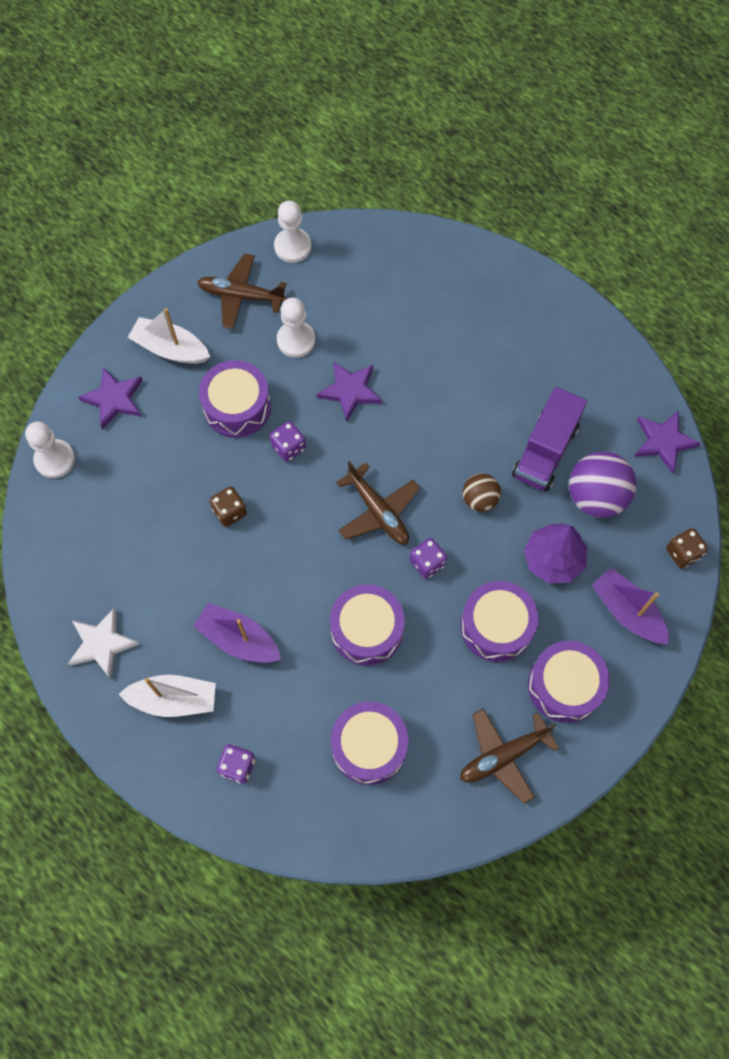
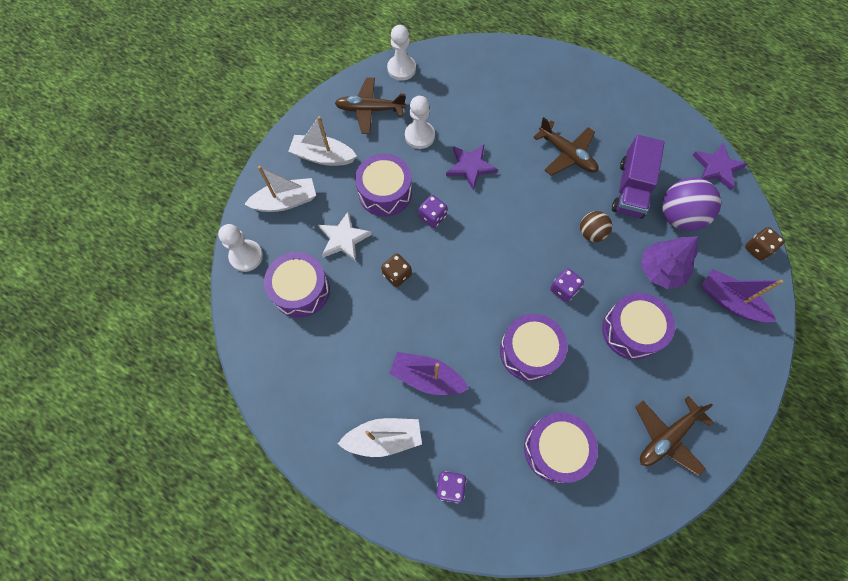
camera: 10 degrees left, 0 degrees up
white star [68,608,139,679] -> white star moved to [318,211,372,262]
purple star [78,367,143,429] -> white boat [244,166,316,212]
brown plane [336,461,420,544] -> brown plane moved to [533,117,598,176]
purple drum [528,641,610,723] -> purple drum moved to [264,252,330,318]

